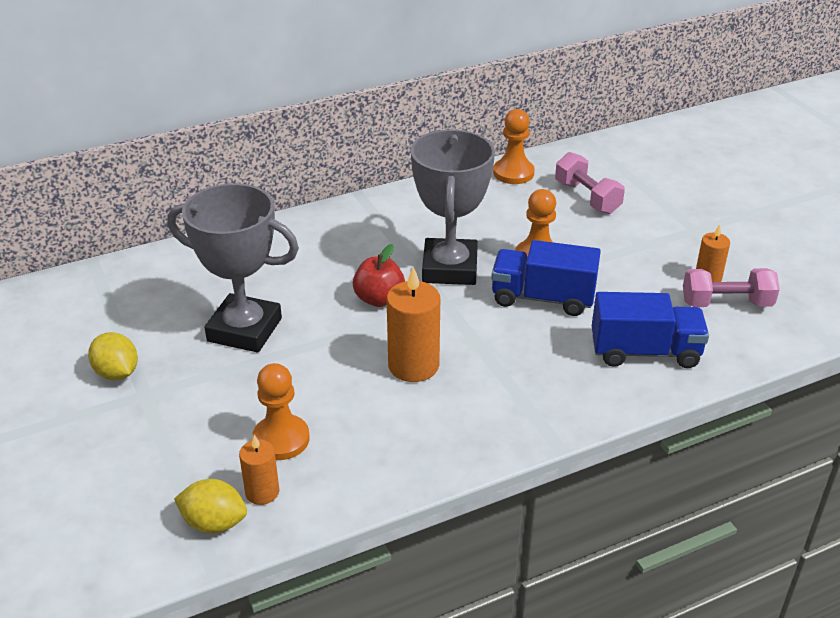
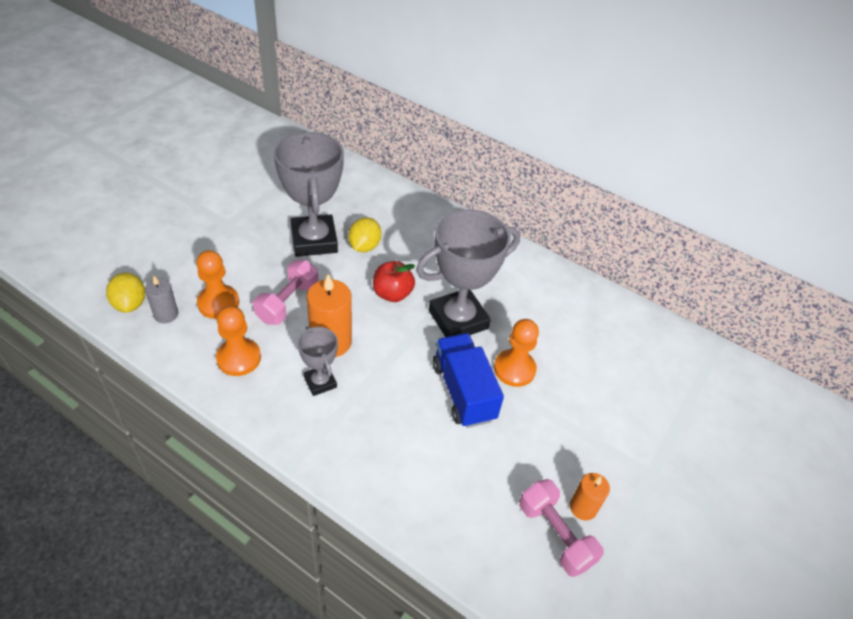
camera: 55 degrees right, 10 degrees up
yellow lemon [88,332,138,380] -> yellow lemon moved to [348,217,381,252]
orange candle [239,435,279,505] -> grey candle [145,276,178,323]
orange pawn [493,109,535,184] -> orange pawn moved to [216,306,261,376]
pink dumbbell [555,152,625,214] -> pink dumbbell moved to [253,260,318,325]
blue truck [592,292,709,368] -> none
none -> grey trophy [297,326,338,396]

